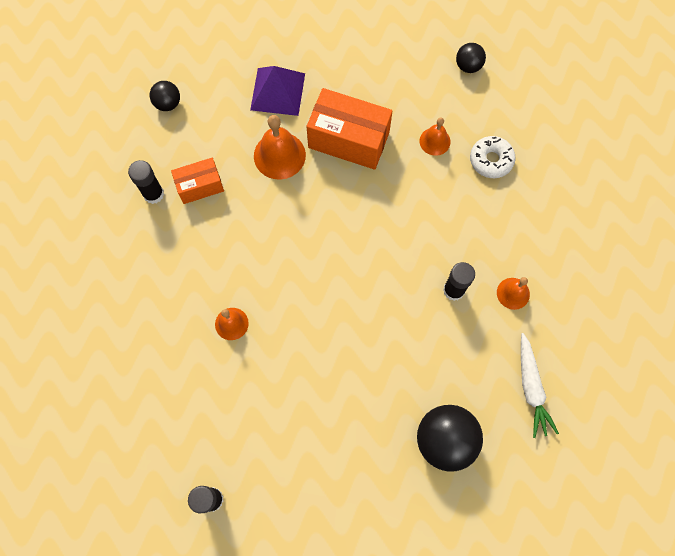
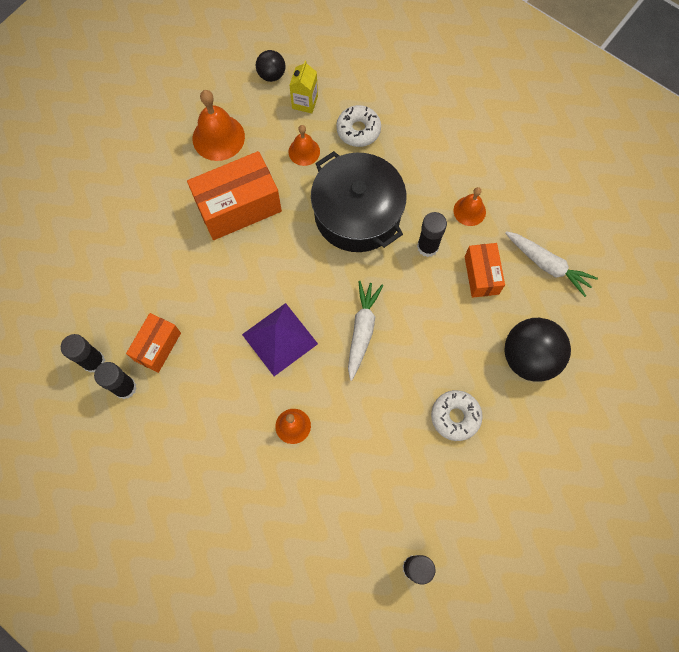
camera: 45 degrees left, 0 degrees up
black ball [150,81,180,111] -> none
purple pyramid [250,66,305,116] -> purple pyramid moved to [242,303,318,376]
orange bell [254,115,306,179] -> orange bell moved to [193,90,245,161]
none -> black glue stick [61,334,105,373]
none -> yellow carton [290,61,318,113]
none -> black pot [311,151,406,252]
none -> white carrot [348,281,383,381]
none -> white donut [431,390,483,441]
none -> orange box [465,243,505,298]

